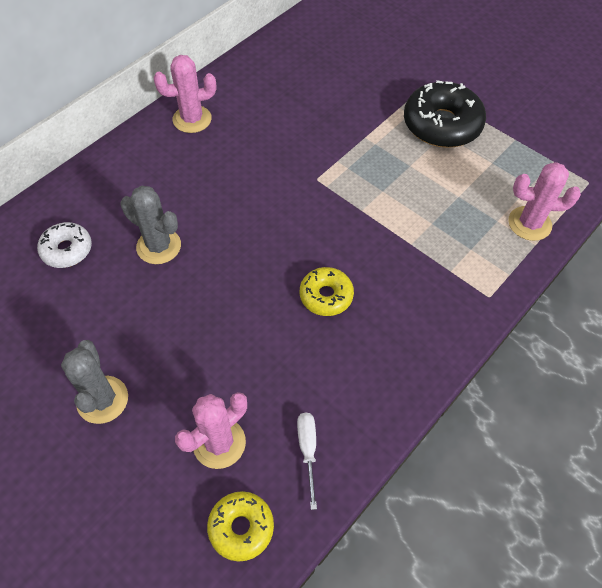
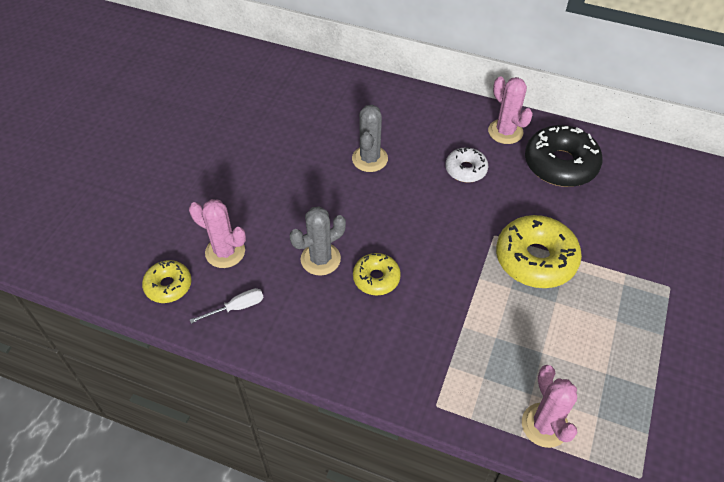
camera: 70 degrees right, 5 degrees down
white donut [37,222,92,268] -> white donut moved to [446,147,488,183]
grey cactus [61,340,128,424] -> grey cactus moved to [290,206,346,276]
black donut [404,80,486,148] -> black donut moved to [525,125,602,187]
none -> yellow donut [496,215,582,288]

